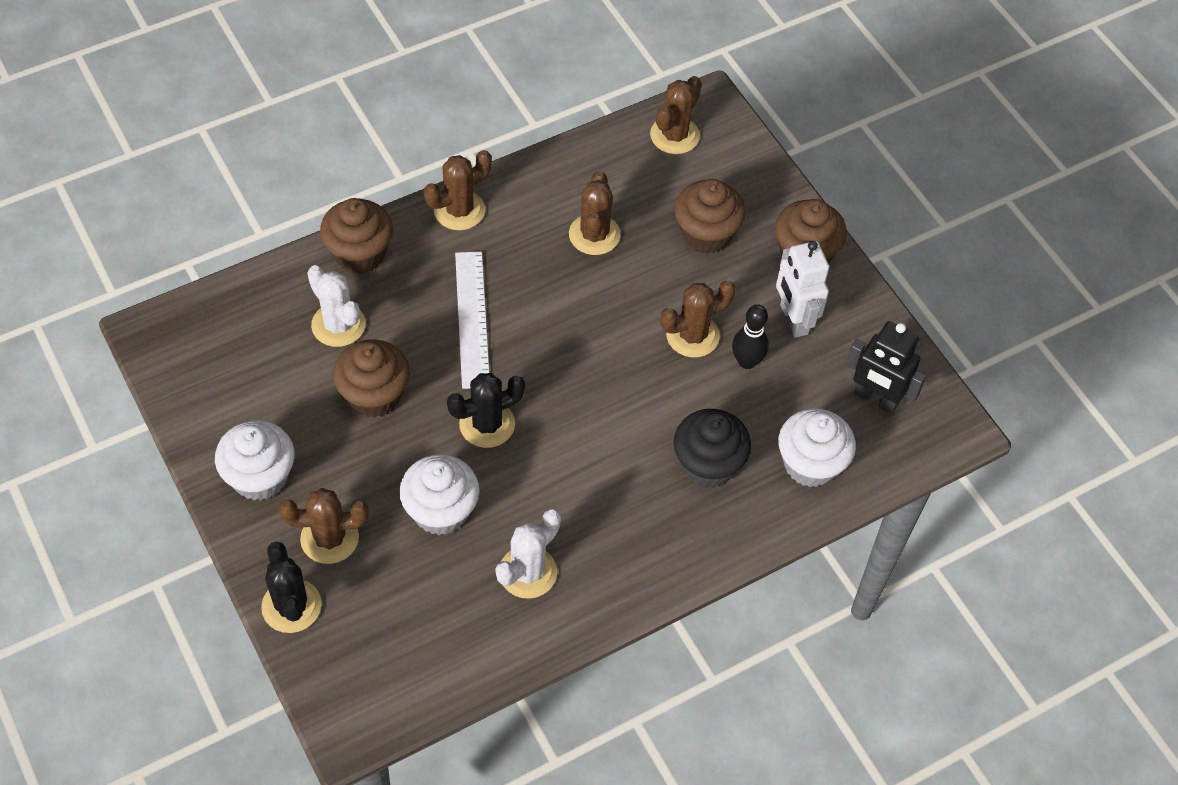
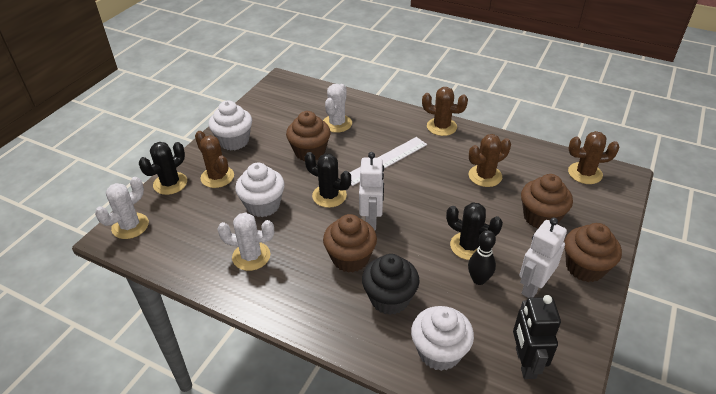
camera: 60 degrees right, 15 degrees down
brown cupcake [320,198,393,274] -> brown cupcake moved to [323,214,377,273]
brown cactus [660,280,736,357] -> black cactus [446,202,503,260]
none -> white cactus [95,177,149,239]
none -> white robot [359,152,384,230]

